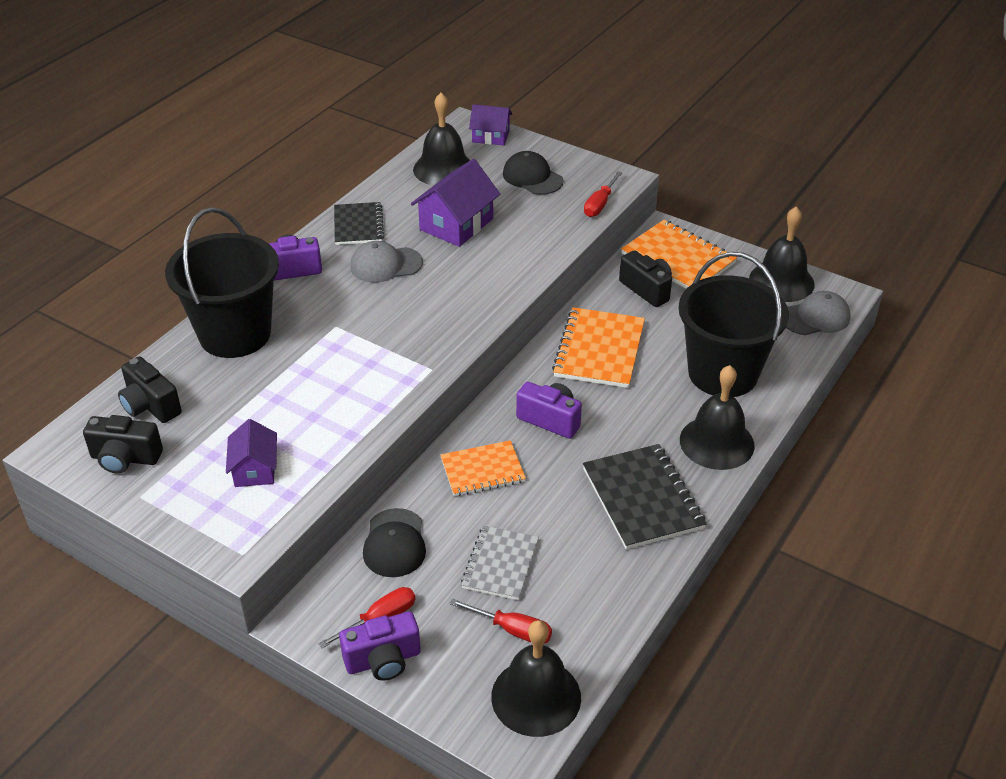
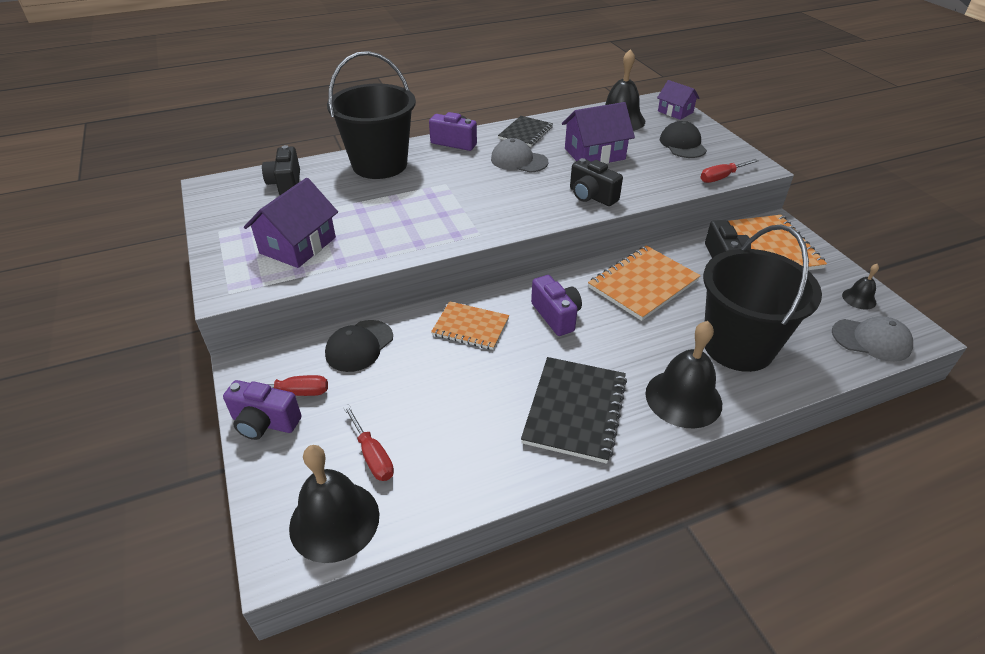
camera: 35 degrees right, 0 degrees up
black camera [83,415,163,474] -> black camera moved to [570,158,623,206]
purple house [226,419,277,487] -> purple house [244,178,338,268], size x1.60
grey notebook [461,525,539,600] -> none
black bell [749,206,815,302] -> black bell [842,264,879,310], size x0.49

